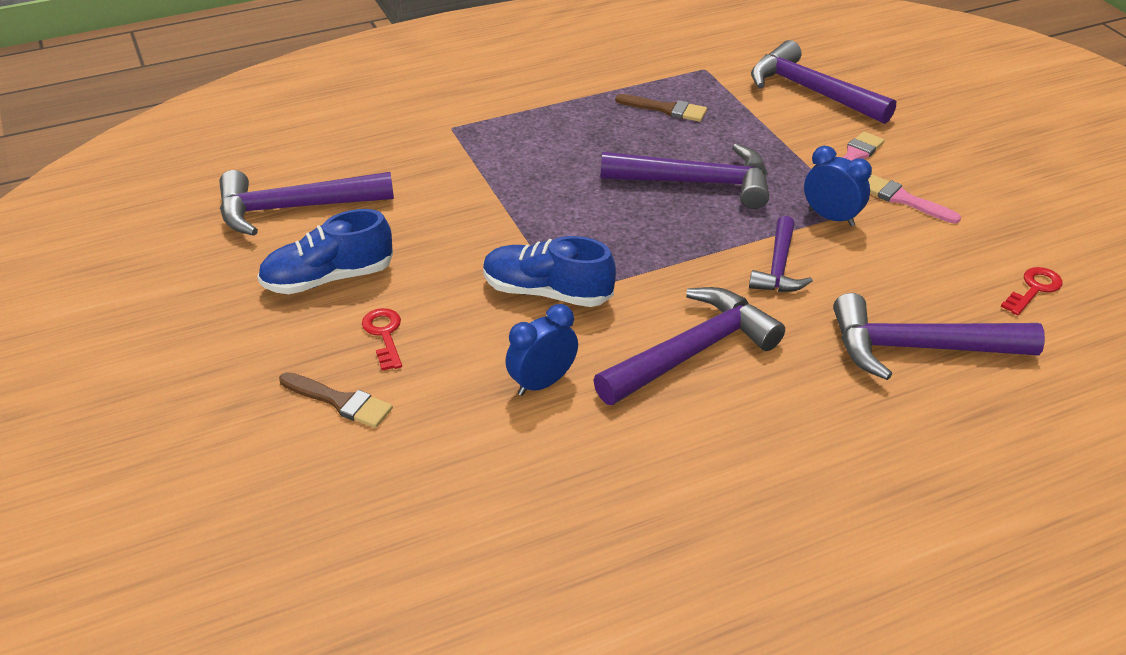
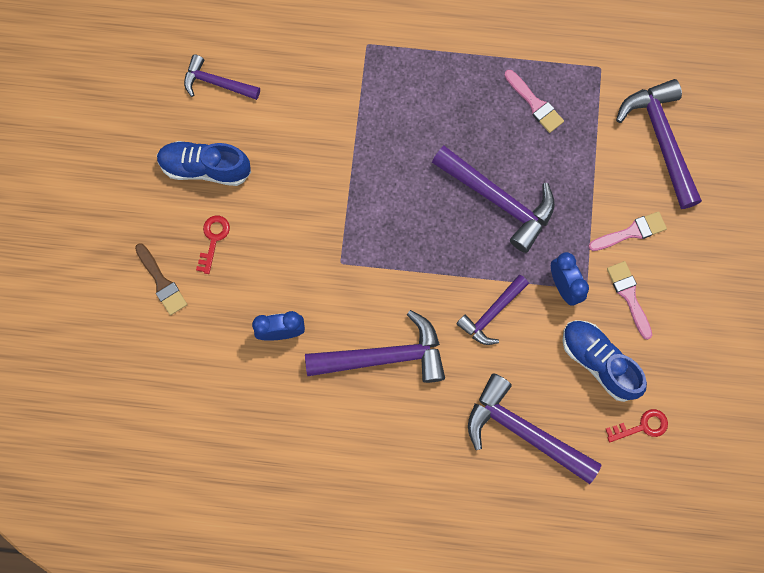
camera: 30 degrees right, 35 degrees up
purple hammer [219,170,394,236] -> purple hammer [184,54,260,100], size x0.60
blue shoe [483,236,616,307] -> blue shoe moved to [563,320,647,402]
brown brush [615,94,707,122] -> pink brush [504,70,564,133]

